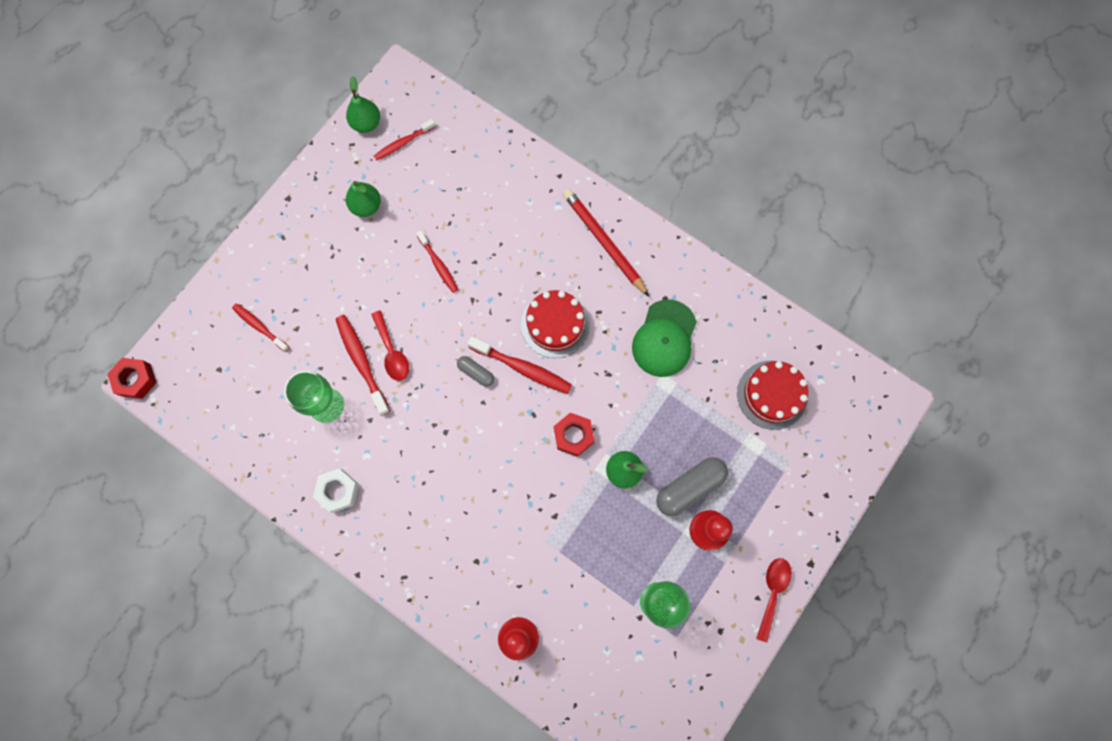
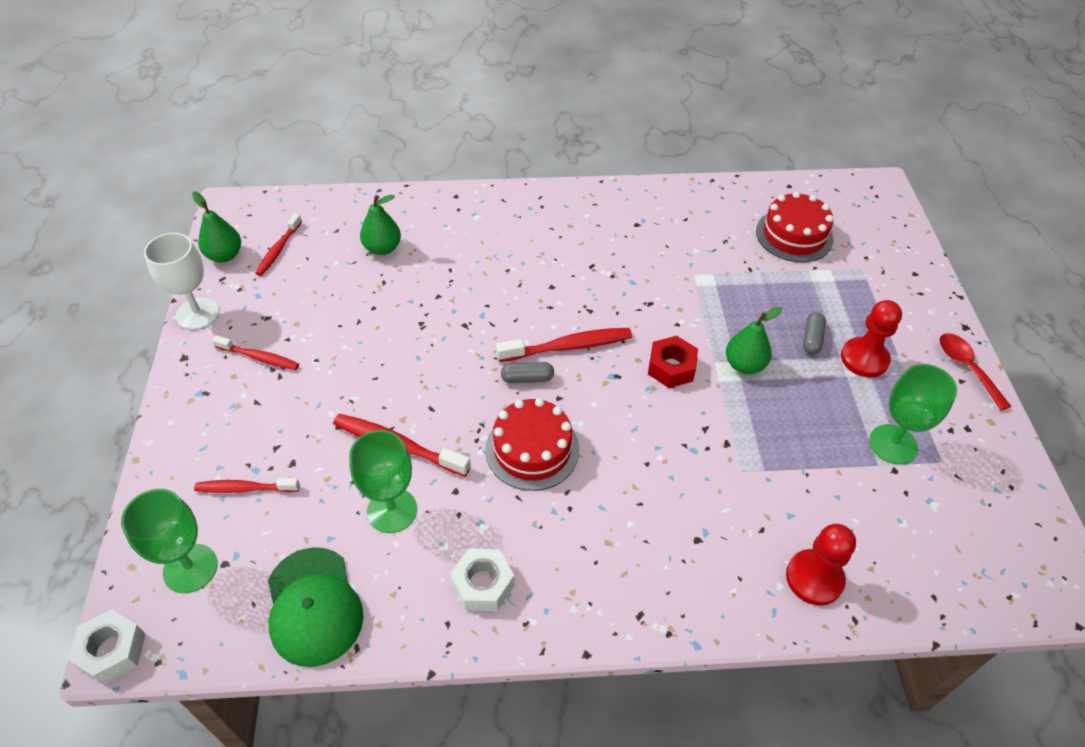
camera: 40 degrees left, 25 degrees down
red nut [107,358,157,399] -> white nut [68,609,146,685]
green pear [346,181,381,217] -> green pear moved to [360,195,401,255]
red spoon [371,310,409,381] -> none
red toothbrush [416,230,458,293] -> red toothbrush moved to [212,335,299,370]
red cake [521,290,590,358] -> red cake moved to [485,398,579,491]
red pencil [563,189,649,297] -> none
green cap [632,299,697,377] -> green cap moved to [268,547,364,667]
grey capsule [656,457,728,516] -> grey capsule [803,312,826,355], size x0.54
none -> green goblet [121,489,218,593]
none -> white goblet [144,233,219,330]

